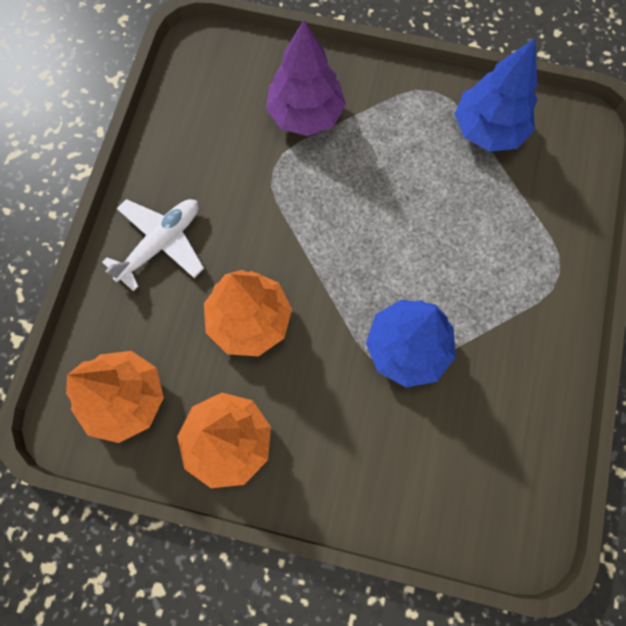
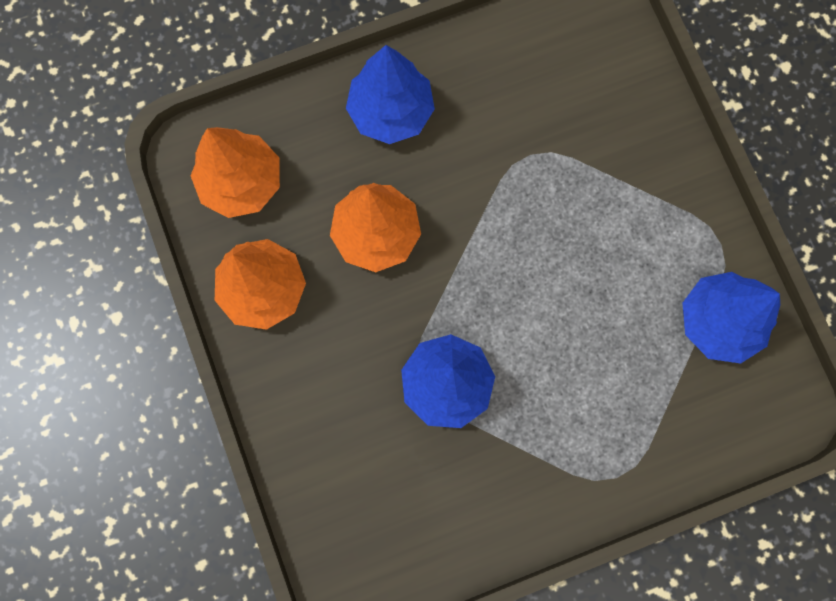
camera: 55 degrees right, 5 degrees up
white plane [102,199,204,292] -> blue tree [346,45,435,144]
purple tree [266,20,346,136] -> none

